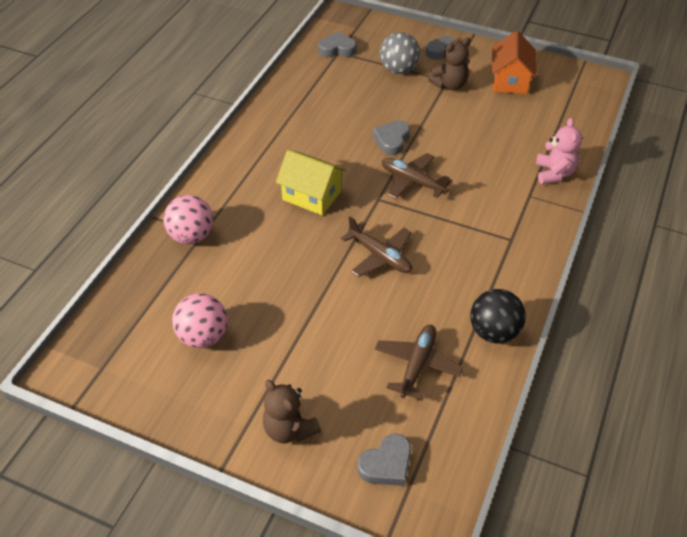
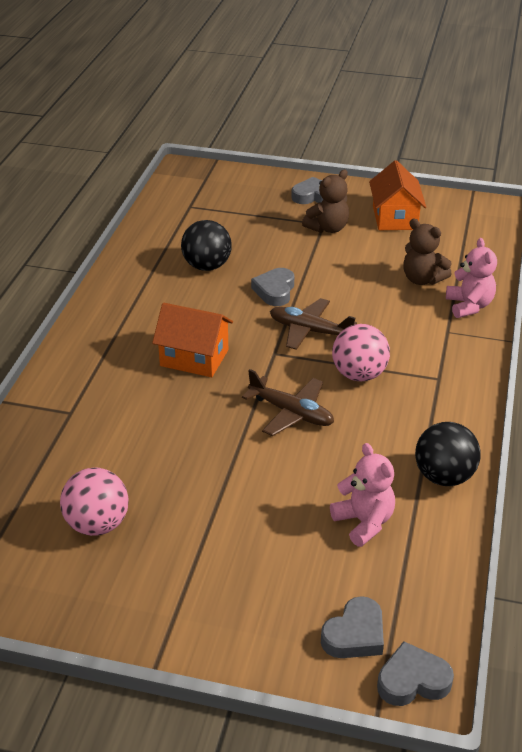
camera: 10 degrees left, 10 degrees down
pink ball [163,195,213,244] -> pink ball moved to [332,324,390,381]
brown teddy bear [263,380,321,443] -> brown teddy bear moved to [403,219,452,285]
yellow house [276,149,346,215] -> orange house [152,303,233,377]
grey heart [318,32,357,57] -> grey heart moved to [377,641,454,706]
brown plane [375,325,463,400] -> pink teddy bear [330,443,395,547]
grey ball [380,32,420,74] -> none
none -> black ball [181,220,232,271]

